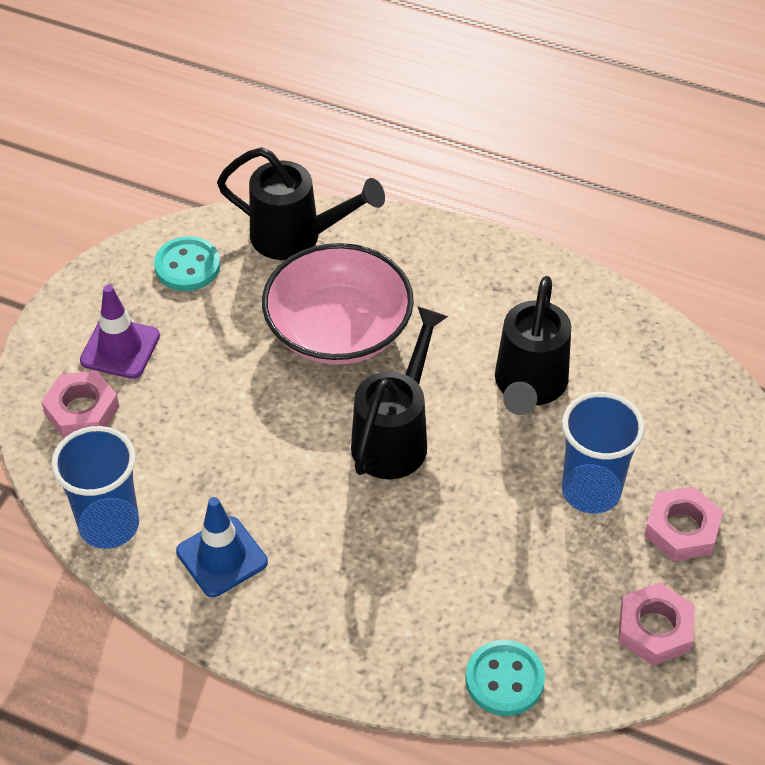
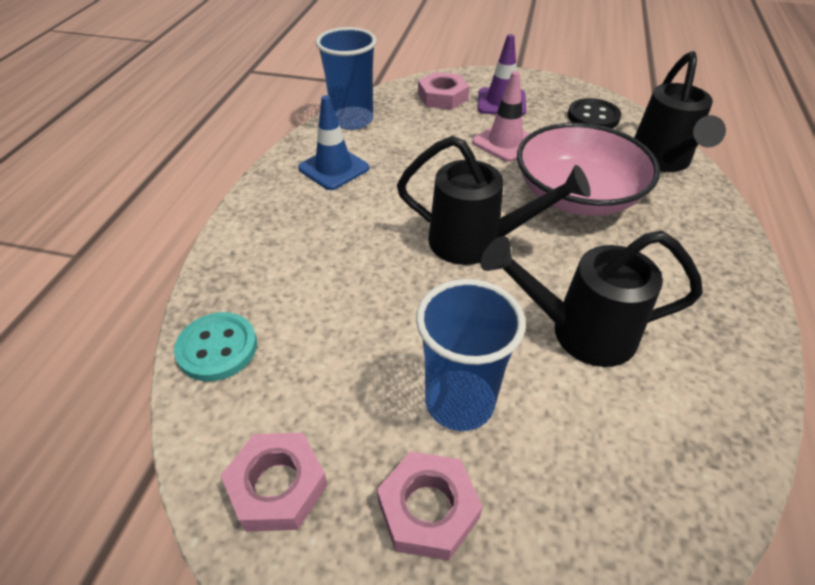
camera: 80 degrees right, 5 degrees down
turquoise button [154,236,220,291] -> black button [568,98,621,128]
none -> pink traffic cone [472,71,529,162]

